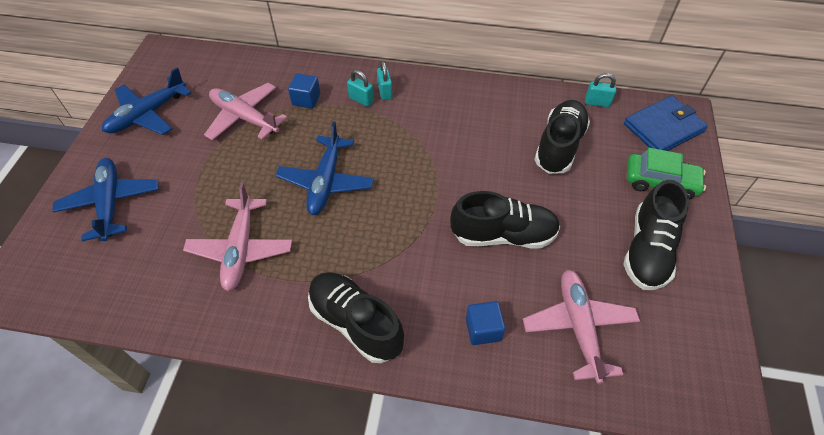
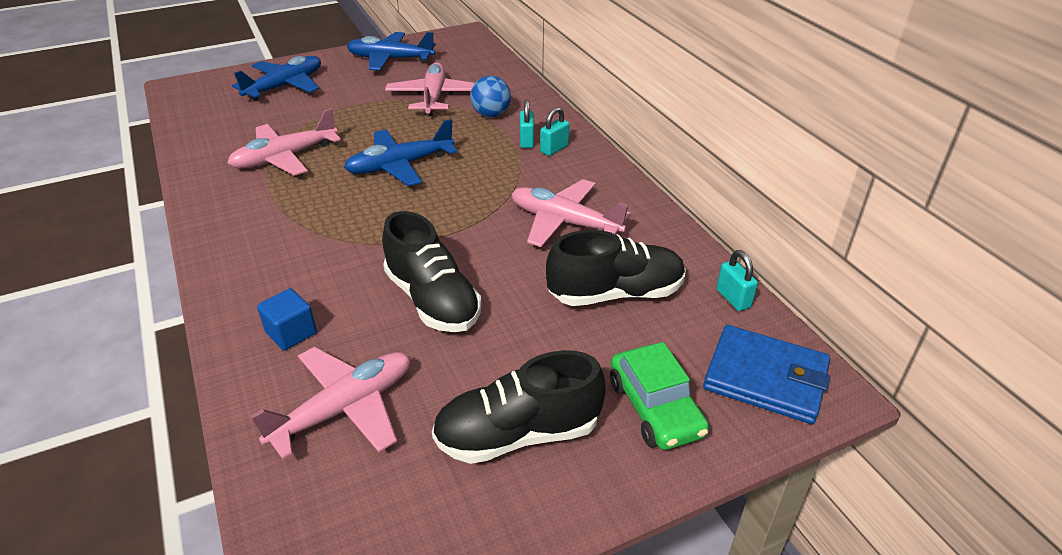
camera: 55 degrees right, 15 degrees down
blue cube [288,73,320,109] -> blue ball [471,76,511,117]
black shoe [308,272,404,363] -> none
none -> pink plane [511,179,631,247]

